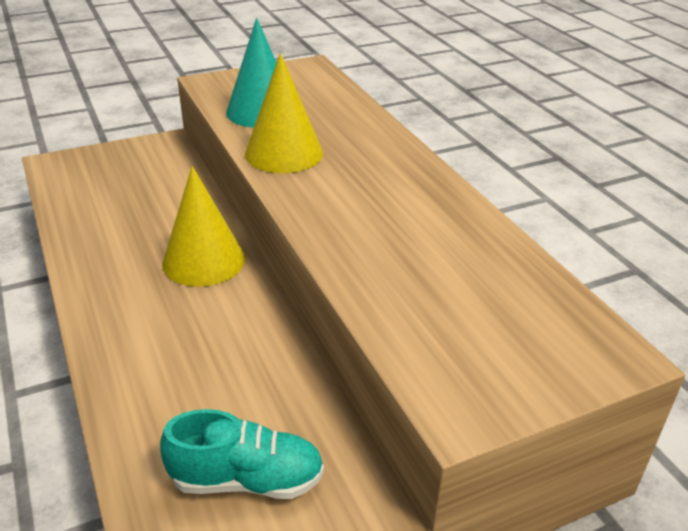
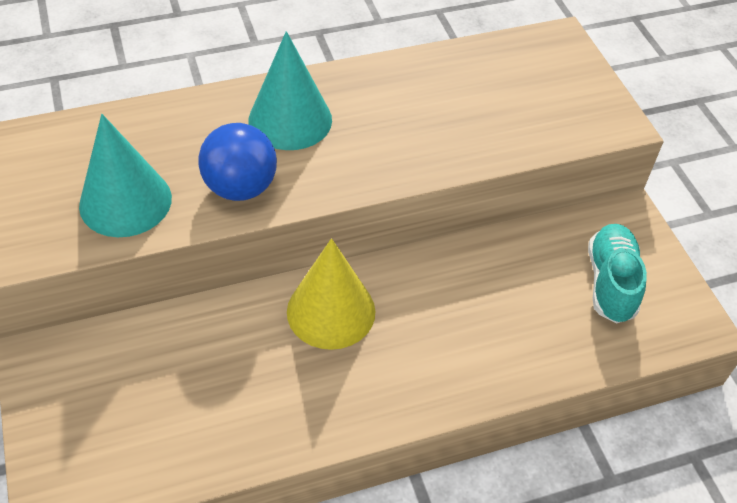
camera: 85 degrees left, 15 degrees up
yellow cone [245,53,323,173] -> blue ball [198,123,277,201]
none -> turquoise cone [249,31,332,150]

